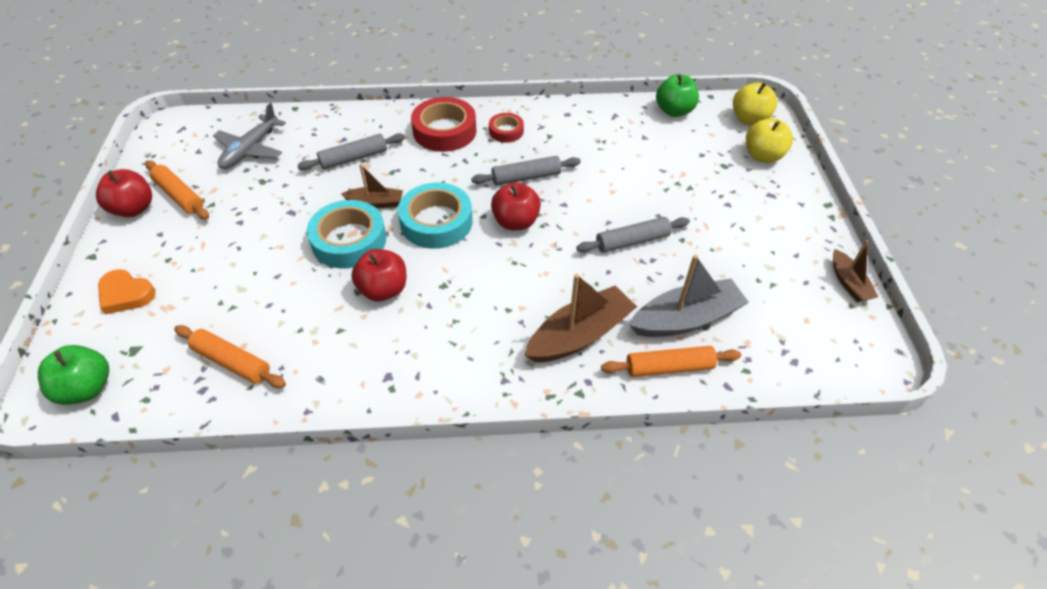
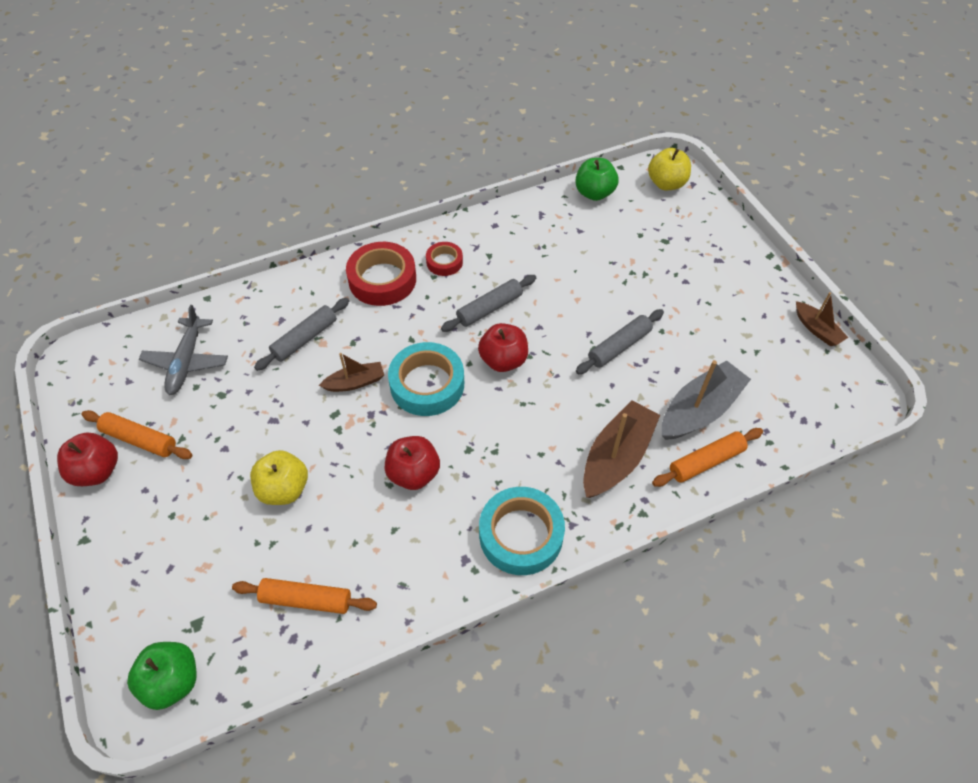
camera: 20 degrees left, 5 degrees up
orange heart [98,269,156,314] -> none
turquoise tape [307,200,386,268] -> turquoise tape moved to [479,487,565,575]
yellow apple [746,118,793,163] -> yellow apple moved to [250,450,308,505]

